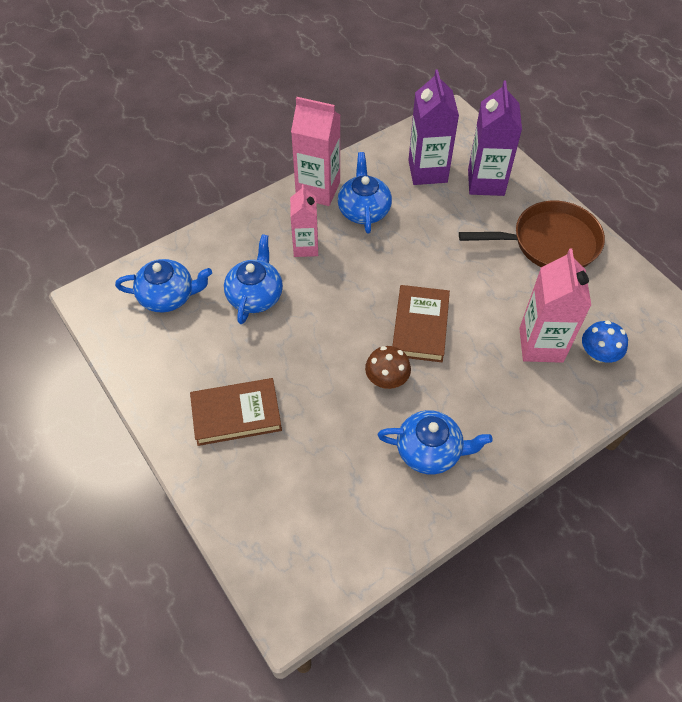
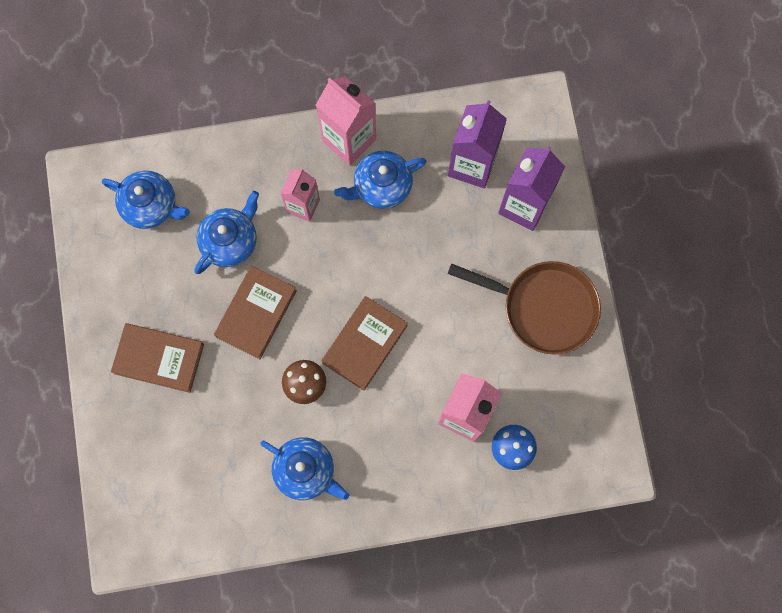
camera: 25 degrees right, 20 degrees up
blue teapot [338,152,392,234] -> blue teapot turned 135 degrees counterclockwise [334,151,426,209]
none -> brown book [214,266,297,359]

